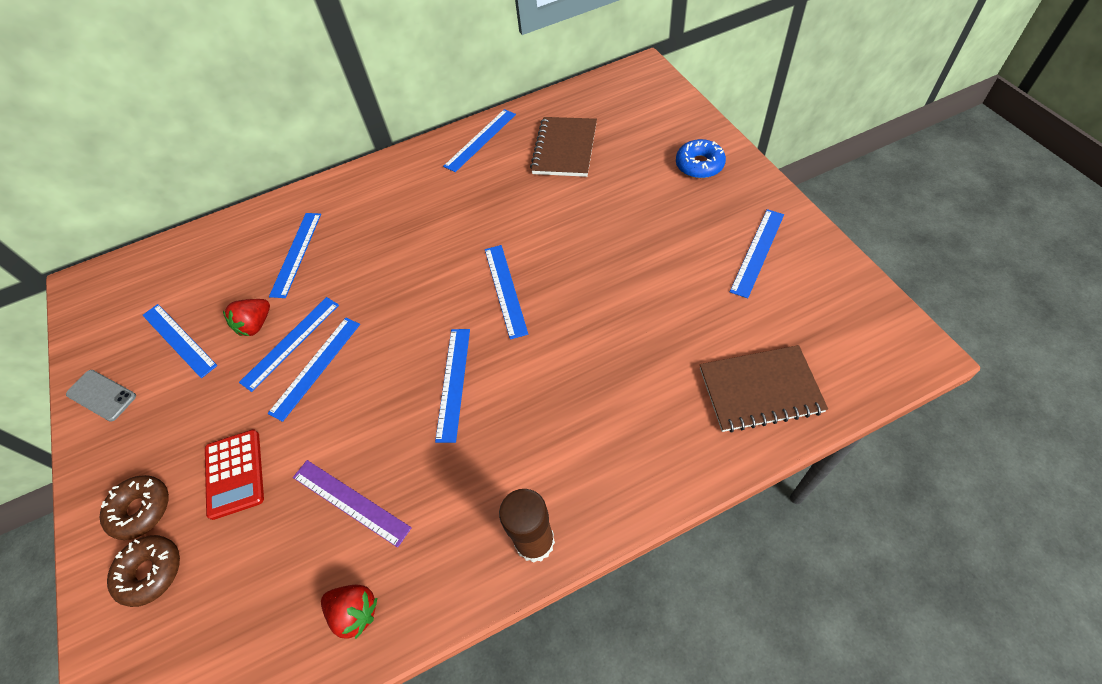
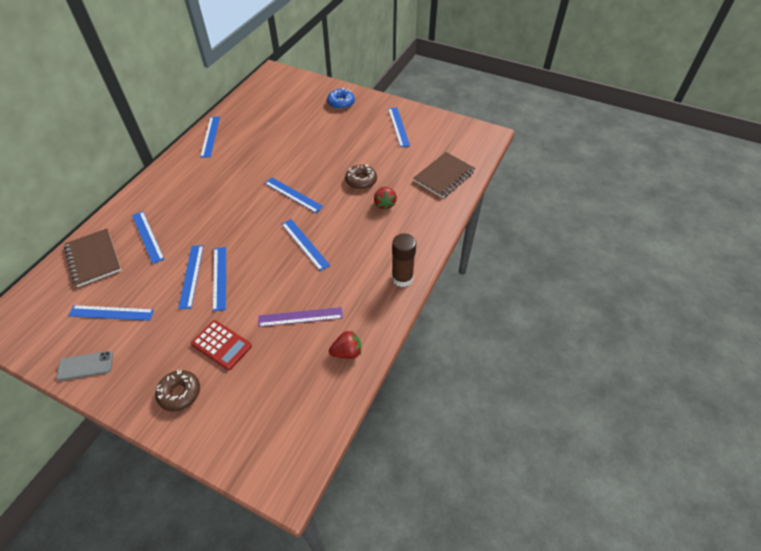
camera: 45 degrees left, 5 degrees down
brown donut [107,535,180,607] -> brown donut moved to [345,164,377,189]
red strawberry [223,299,270,336] -> red strawberry moved to [374,187,397,210]
brown notebook [530,117,597,177] -> brown notebook moved to [64,229,121,287]

